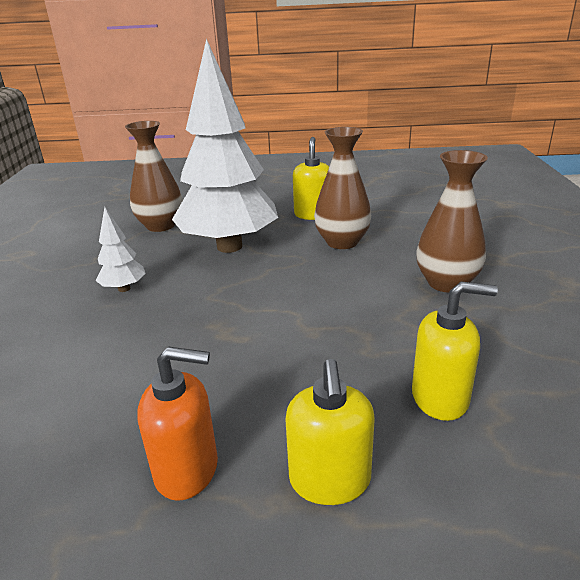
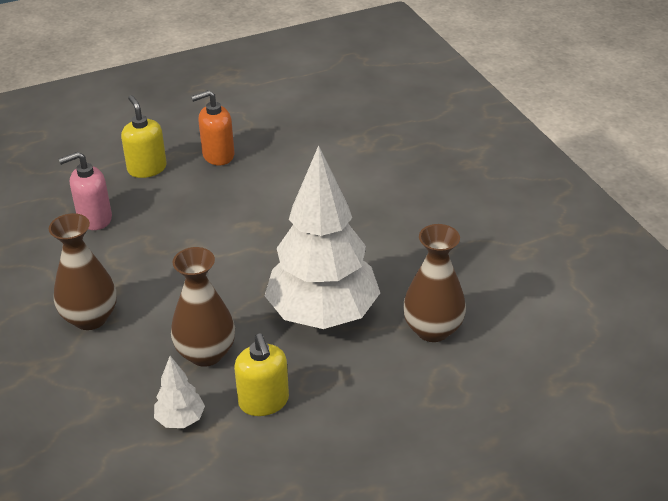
camera: 155 degrees right, 10 degrees up
white tree [96,207,146,292] -> white tree moved to [154,356,205,428]
yellow soap dispenser [412,281,498,421] -> pink soap dispenser [59,152,112,230]

